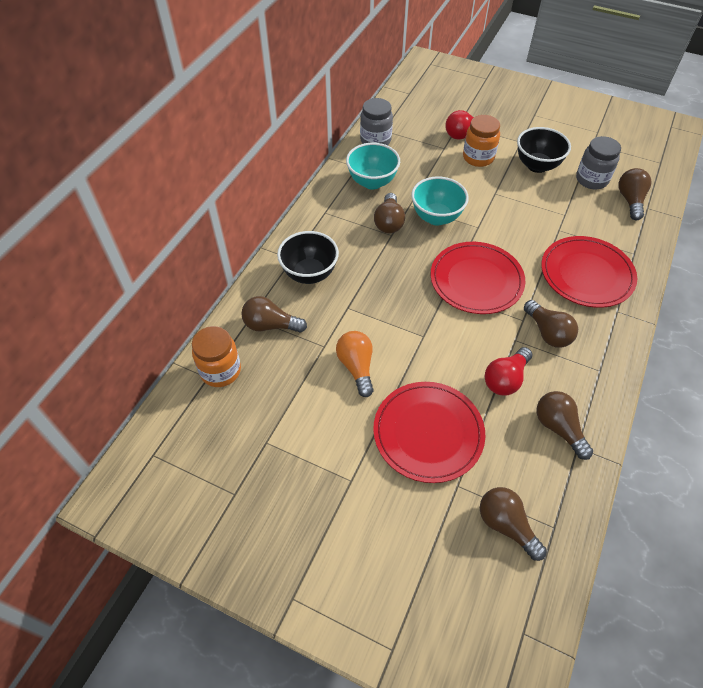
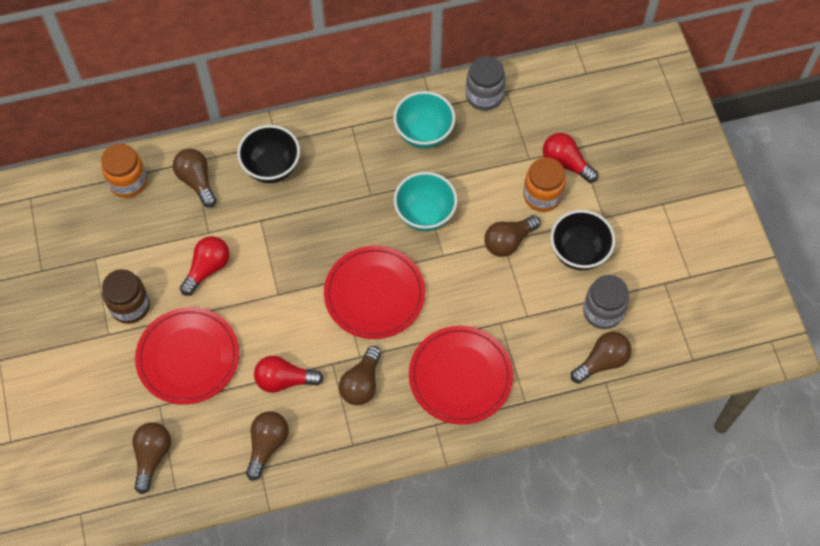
camera: 50 degrees right, 10 degrees up
orange light bulb [336,331,374,397] -> red light bulb [180,236,229,296]
brown light bulb [374,193,405,233] -> brown light bulb moved to [484,215,540,257]
none -> brown jar [102,269,150,324]

